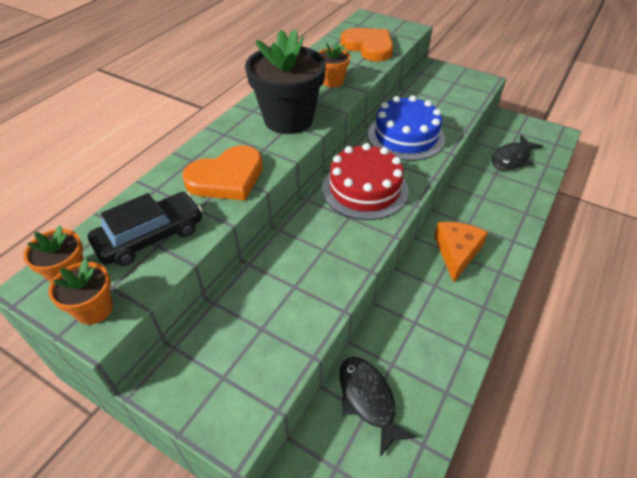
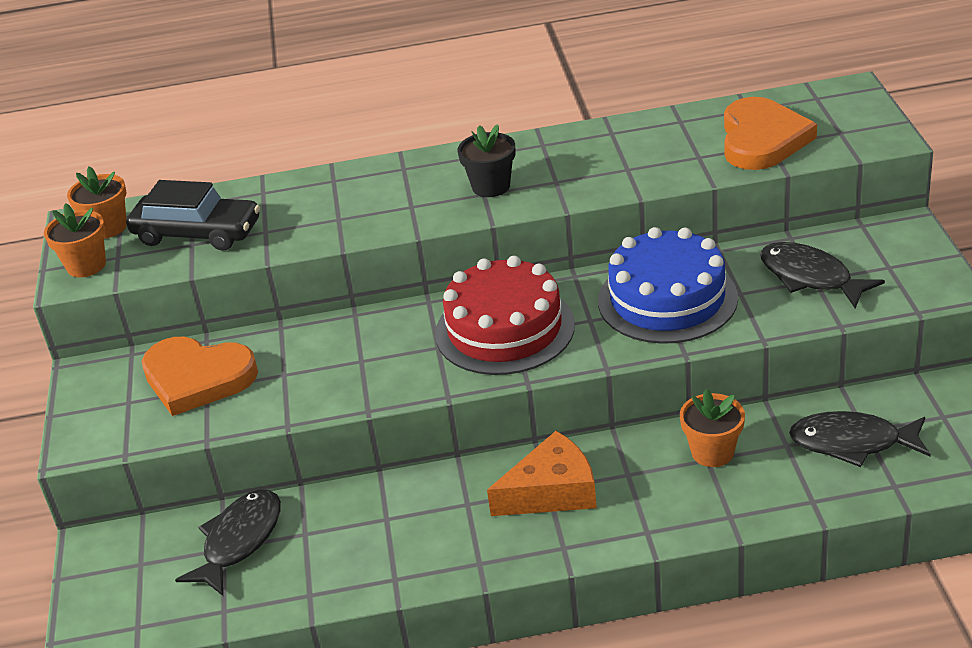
camera: 55 degrees right, 10 degrees down
orange heart [182,145,263,201] -> orange heart moved to [142,337,258,416]
black flower pot [245,29,326,134] -> black flower pot [457,124,515,197], size x0.50
orange flower pot [318,43,351,87] -> orange flower pot moved to [680,389,745,467]
none -> black fish [760,242,885,308]

